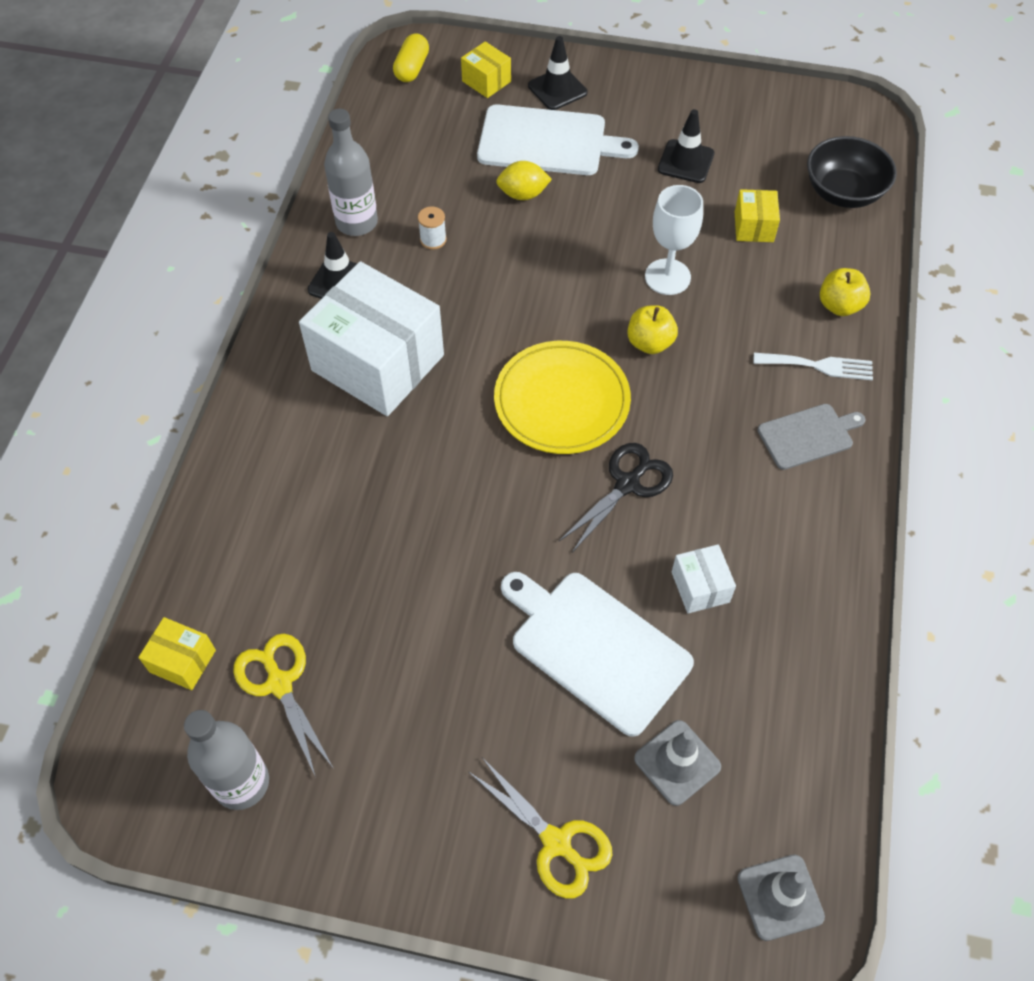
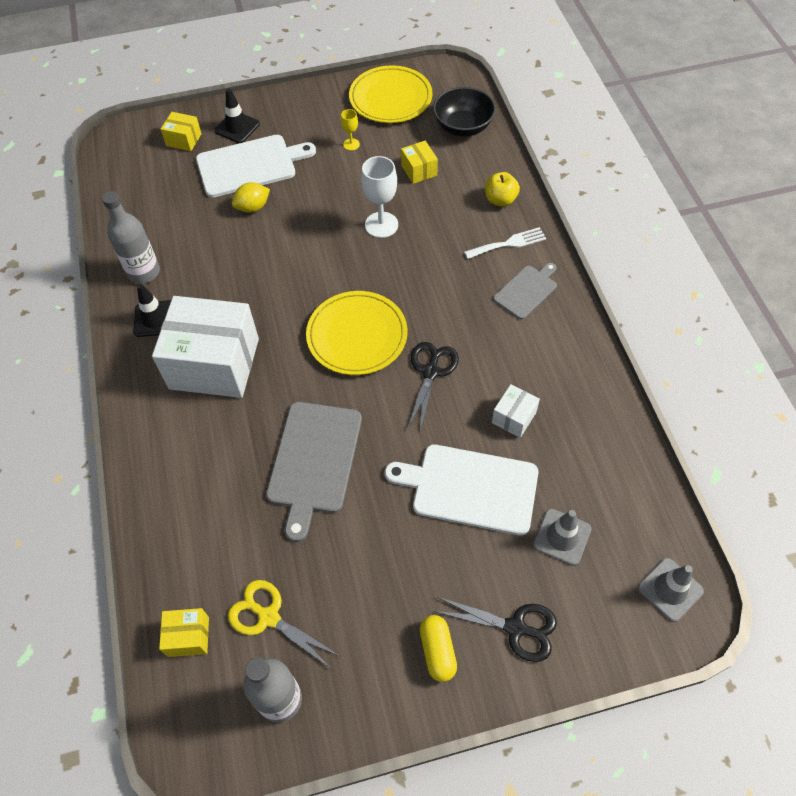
camera: 25 degrees left, 0 degrees up
yellow capsule [393,33,429,82] -> yellow capsule moved to [420,615,457,682]
white spool [418,206,447,250] -> none
yellow scissors [469,757,612,899] -> black scissors [433,597,557,662]
yellow apple [627,305,678,354] -> none
black traffic cone [658,109,714,183] -> yellow goblet [341,109,360,151]
white box [672,544,736,613] -> white box turned 75 degrees clockwise [492,384,540,438]
none -> grey cutting board [266,402,362,542]
none -> yellow plate [349,65,433,123]

